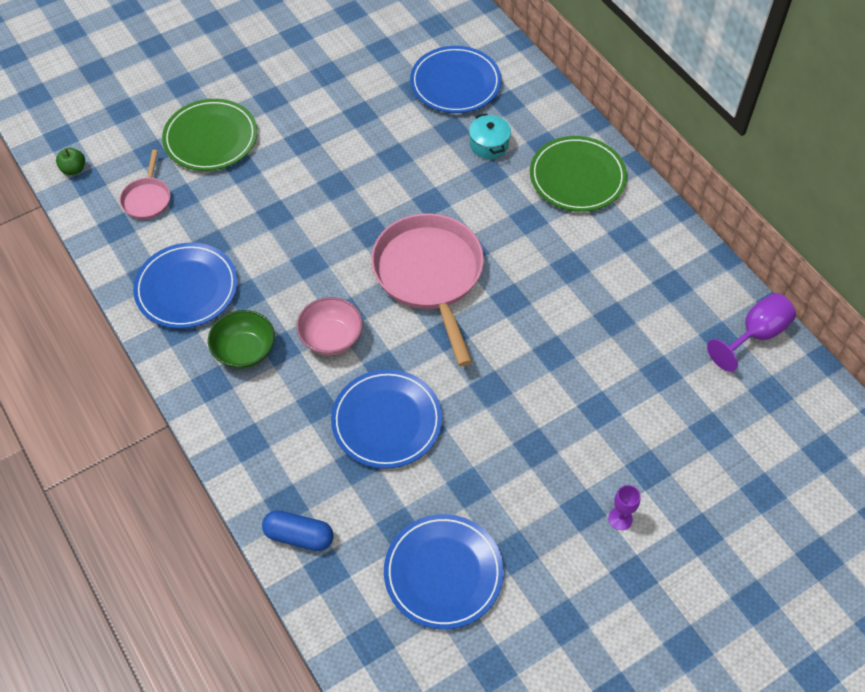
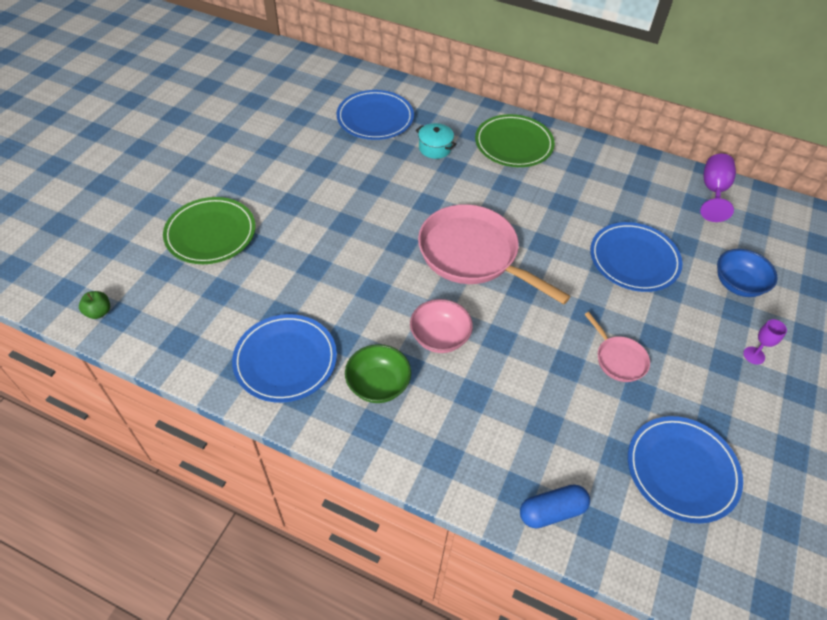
camera: 35 degrees left, 5 degrees down
pink pan [120,150,170,219] -> pink pan moved to [584,312,650,382]
blue plate [331,369,442,469] -> blue plate moved to [590,222,683,292]
none -> blue bowl [717,249,778,297]

